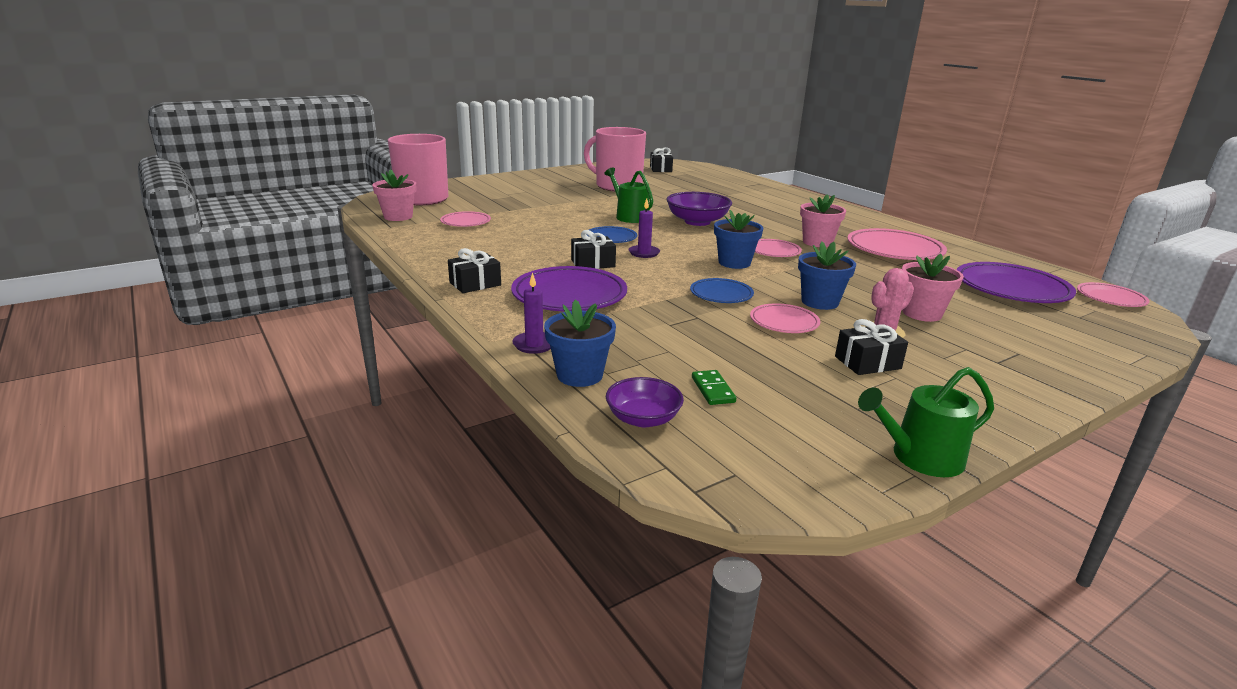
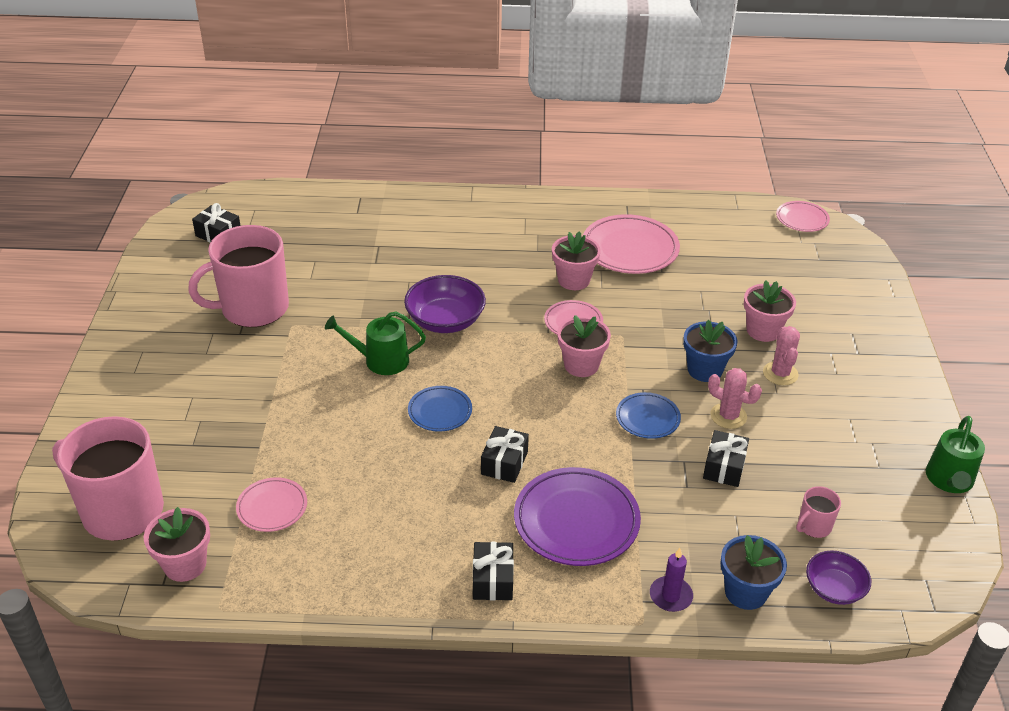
camera: 55 degrees left, 15 degrees up
purple candle [629,199,660,258] -> none
green domino [692,370,736,405] -> pink mug [796,486,841,538]
blue flower pot [714,210,763,269] -> pink flower pot [557,315,611,377]
pink plate [750,303,820,333] -> pink cactus [708,368,762,429]
black gift [835,319,908,375] -> black gift moved to [703,430,749,487]
purple plate [957,262,1076,303] -> none

